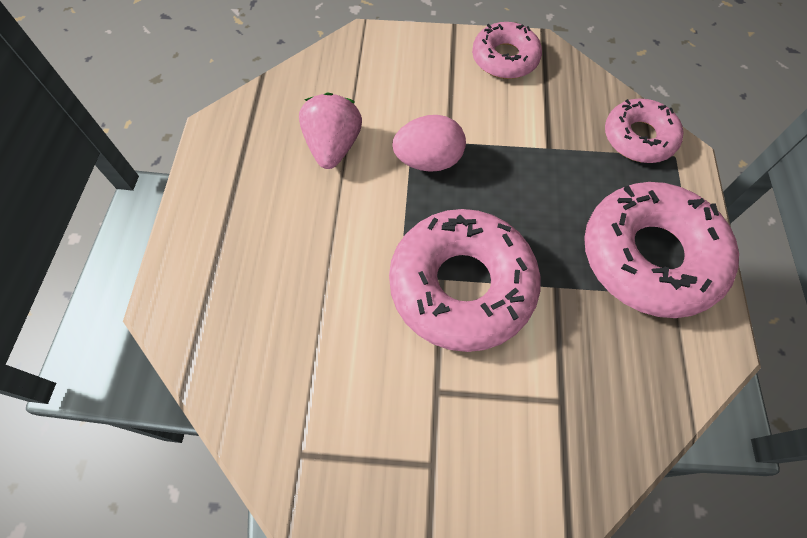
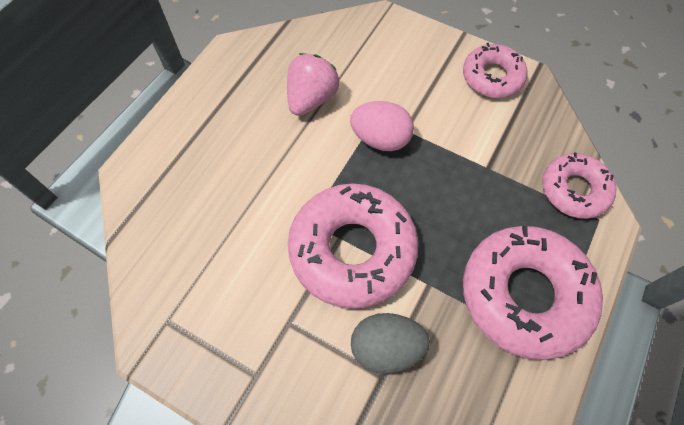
camera: 25 degrees right, 0 degrees up
none -> grey egg [351,313,430,374]

